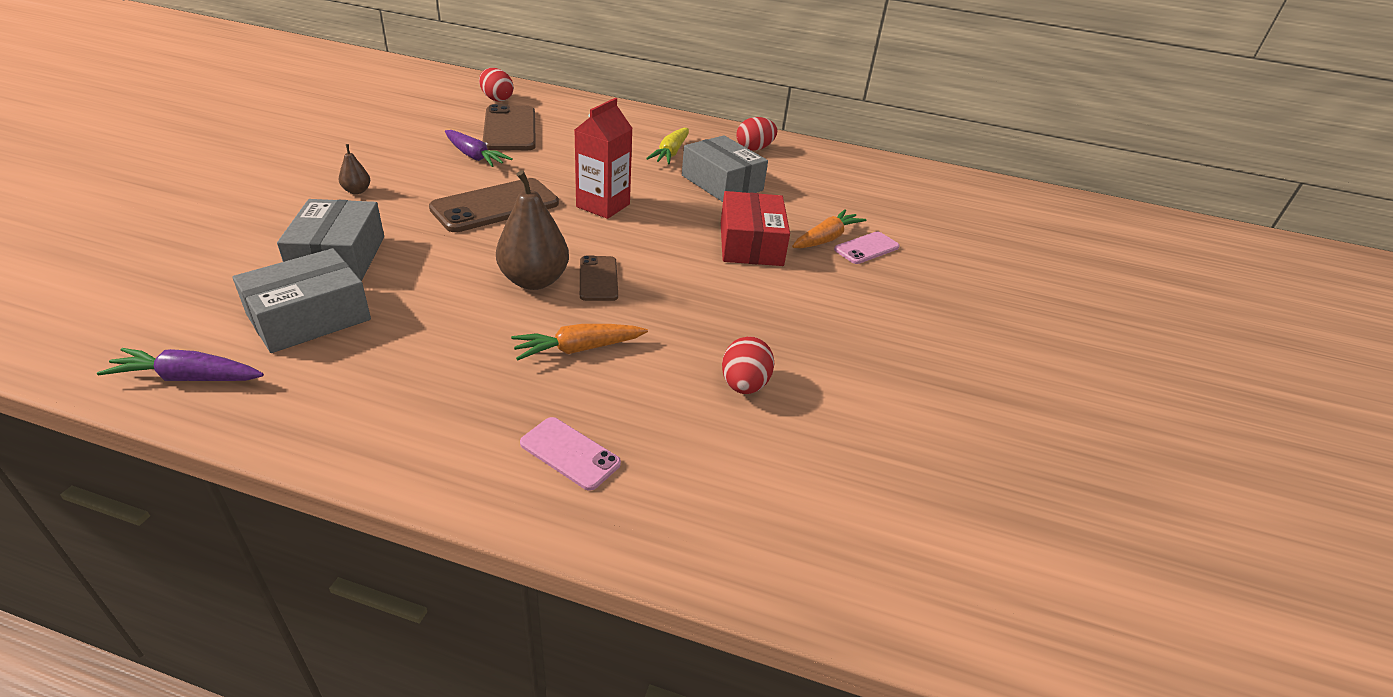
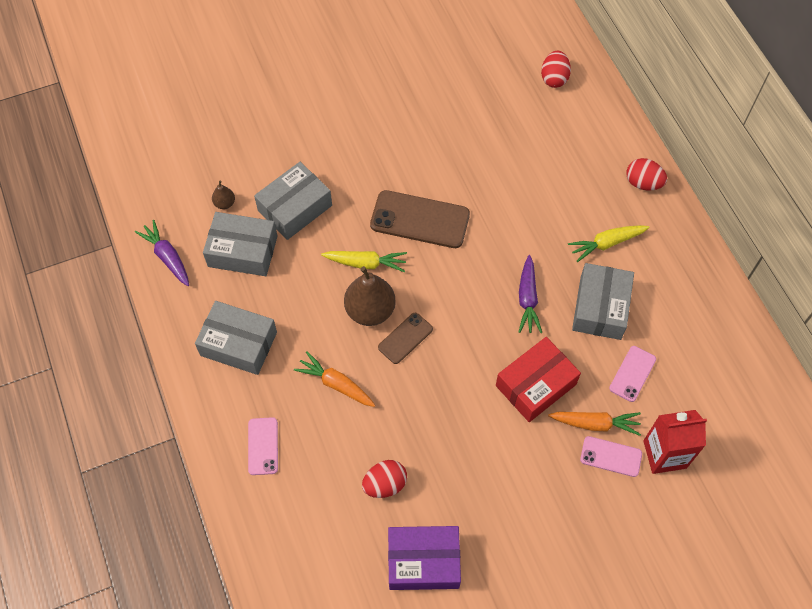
camera: 55 degrees right, 25 degrees up
brown pear [339,144,370,194] -> brown pear moved to [212,181,235,209]
purple carrot [445,130,513,167] -> purple carrot moved to [519,255,542,333]
brown phone [483,104,536,151] -> none
red carton [575,98,633,219] -> red carton moved to [643,410,707,474]
red egg [736,117,777,151] -> red egg moved to [626,158,667,190]
none -> grey box [195,301,277,375]
none -> yellow carrot [321,251,407,272]
none -> purple box [388,526,461,590]
none -> pink phone [609,346,656,402]

